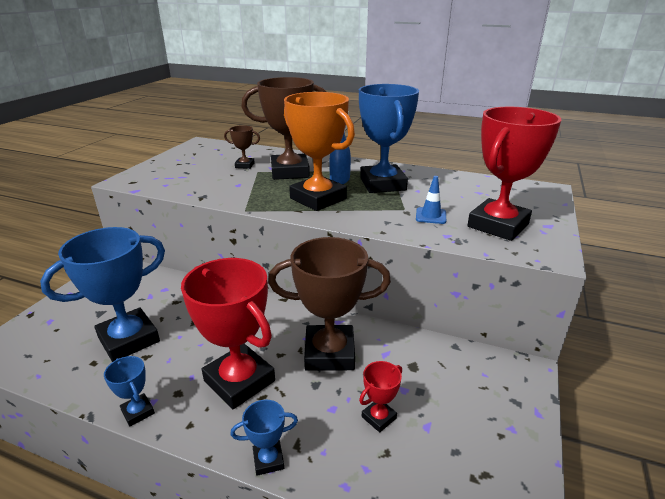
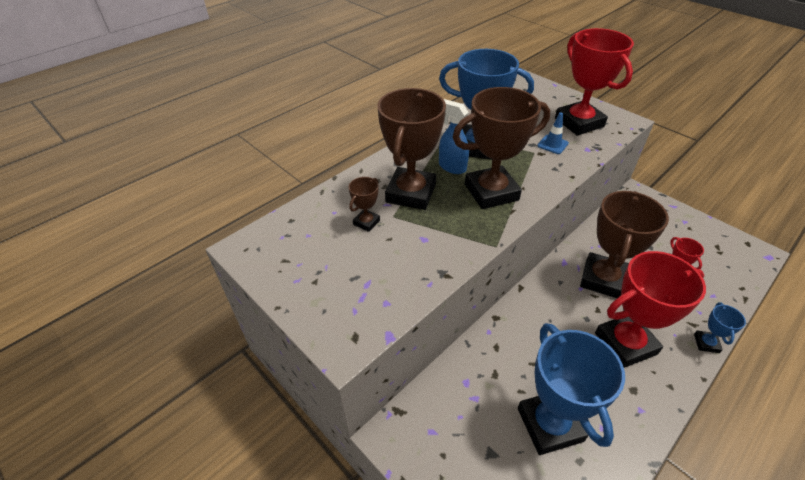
camera: 65 degrees left, 15 degrees up
blue trophy [104,356,155,426] -> none
orange trophy [284,92,355,211] -> brown trophy [453,87,550,209]

